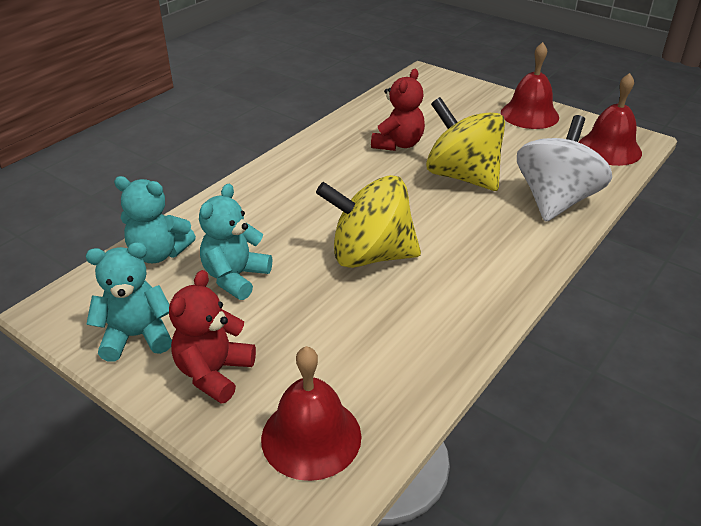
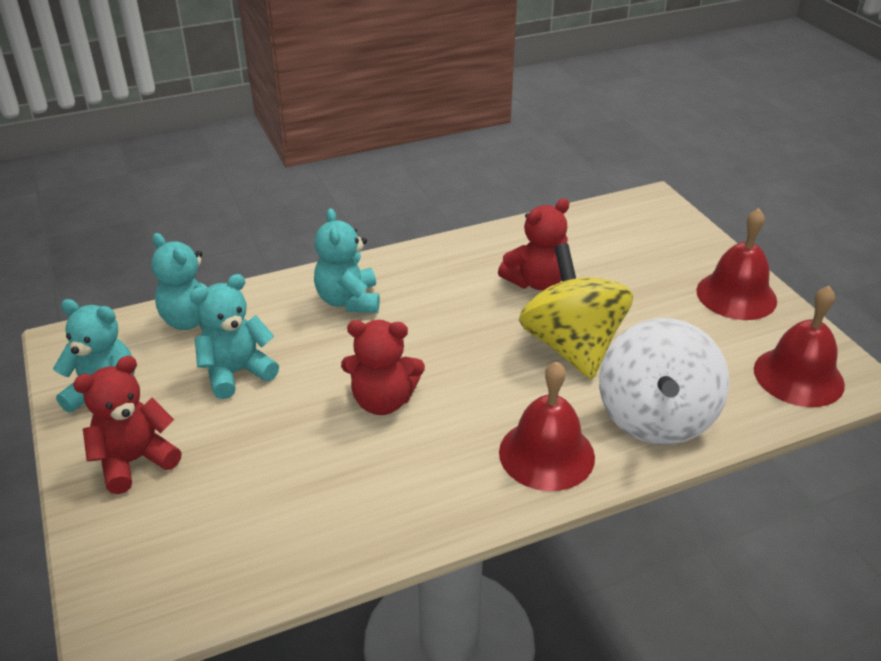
camera: 30 degrees right, 0 degrees up
red bell [261,346,362,481] -> red bell moved to [499,361,595,491]
yellow spinning top [316,175,421,268] -> red teddy bear [341,320,425,415]
white spinning top [517,115,612,222] -> white spinning top turned 135 degrees clockwise [599,318,729,445]
none -> turquoise teddy bear [314,208,380,313]

